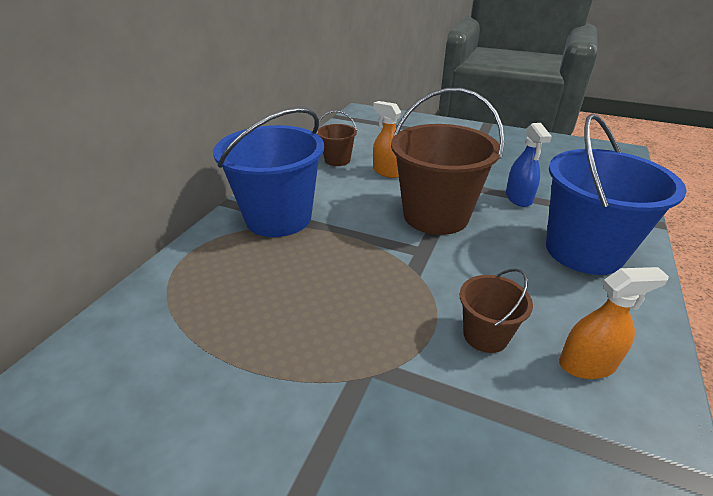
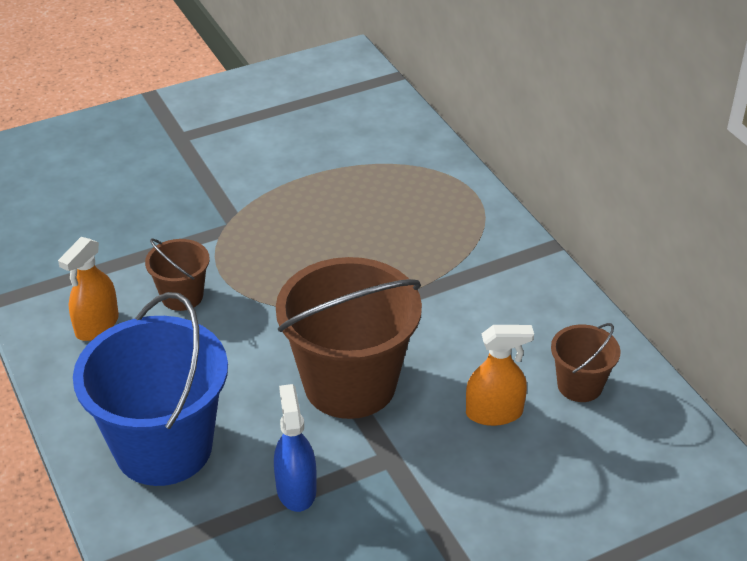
camera: 130 degrees right, 5 degrees up
blue bucket [213,108,324,237] -> none
blue spray bottle [506,123,552,207] -> blue spray bottle turned 45 degrees clockwise [274,384,317,512]

